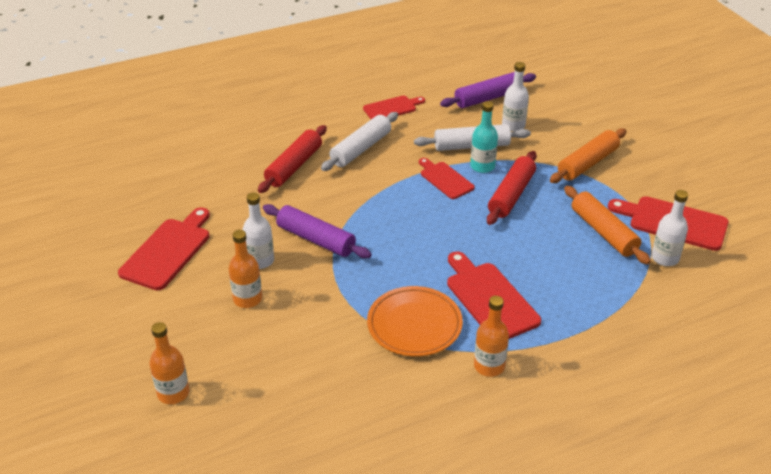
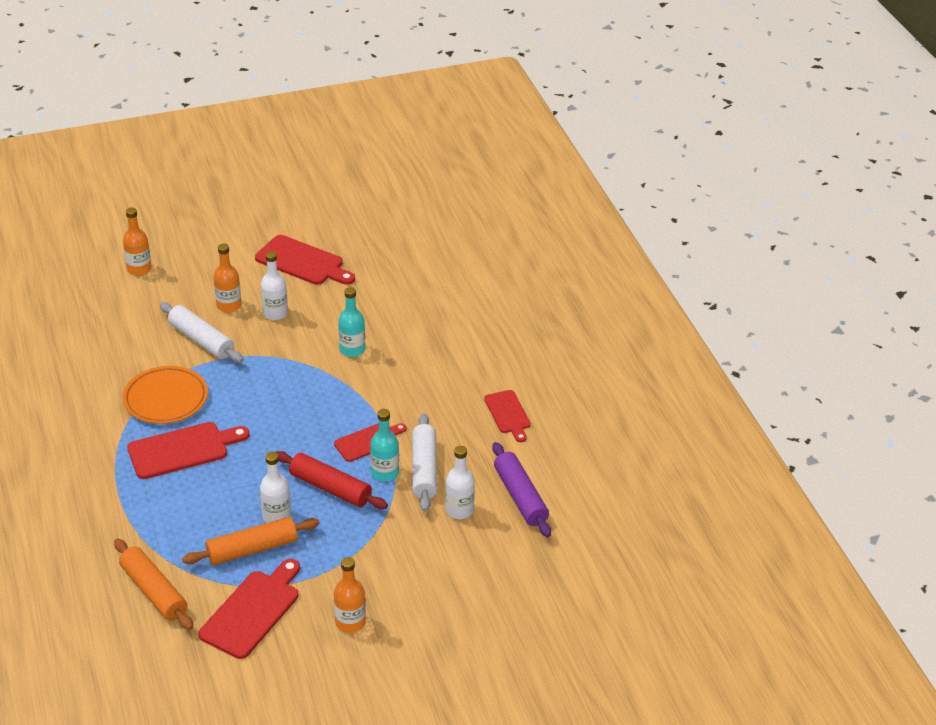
camera: 95 degrees right, 0 degrees up
red rolling pin [258,125,327,193] -> none
purple rolling pin [263,204,371,258] -> none
white rolling pin [321,112,398,171] -> white rolling pin moved to [160,302,243,363]
orange bottle [474,296,509,377] -> orange bottle moved to [334,557,366,633]
orange rolling pin [550,128,626,183] -> orange rolling pin moved to [114,539,193,630]
white bottle [651,190,688,266] -> white bottle moved to [260,452,291,523]
none -> turquoise bottle [338,287,365,357]

